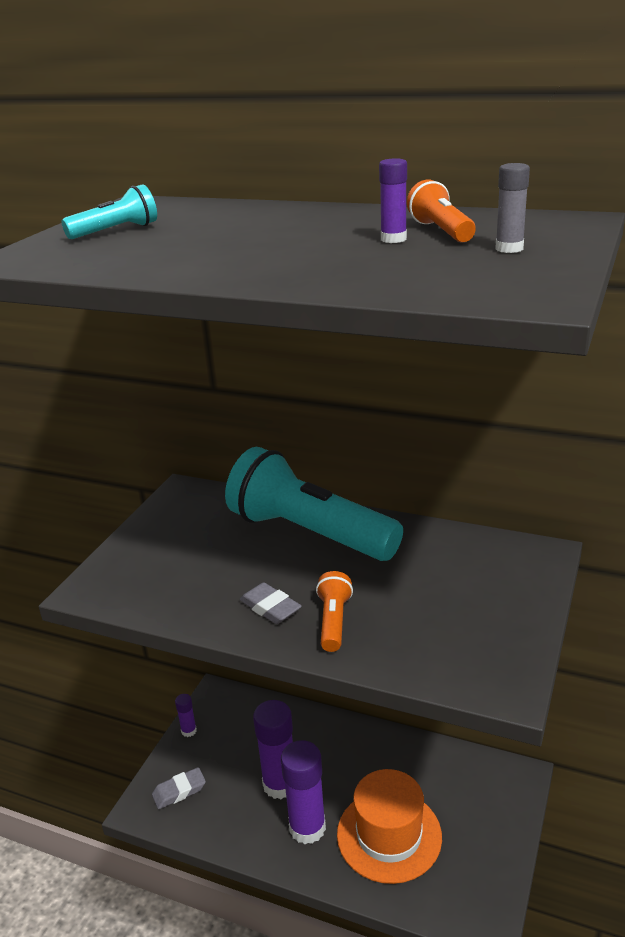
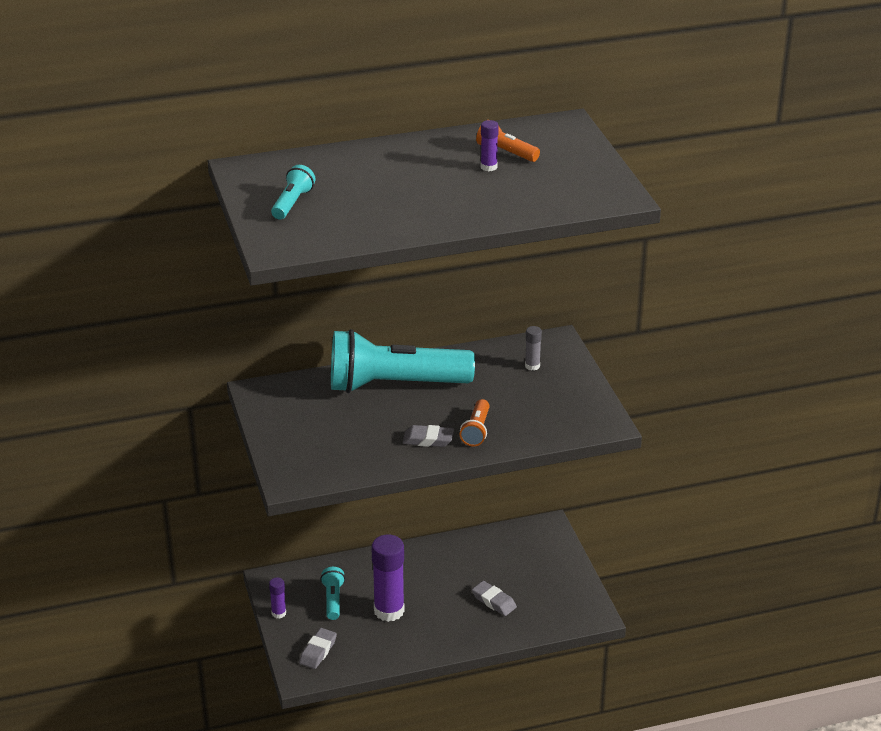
camera: 40 degrees left, 5 degrees up
purple glue stick [281,740,326,844] -> none
orange flashlight [316,571,353,652] -> orange flashlight turned 135 degrees counterclockwise [460,399,490,447]
orange hat [337,769,442,884] -> grey eraser [472,581,517,616]
grey glue stick [495,163,530,253] -> grey glue stick moved to [525,326,542,371]
none -> turquoise flashlight [320,567,345,620]

